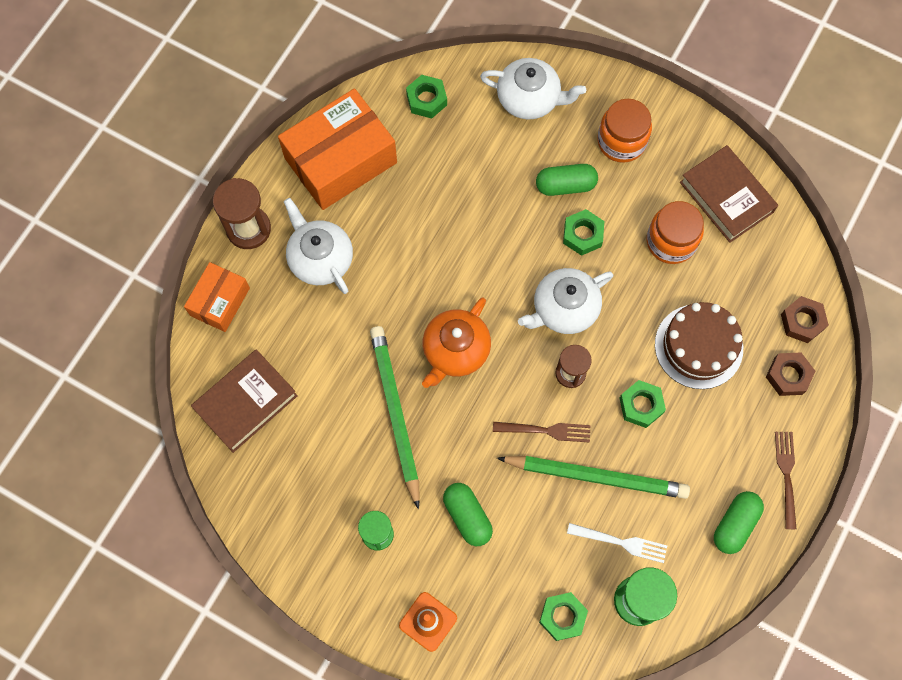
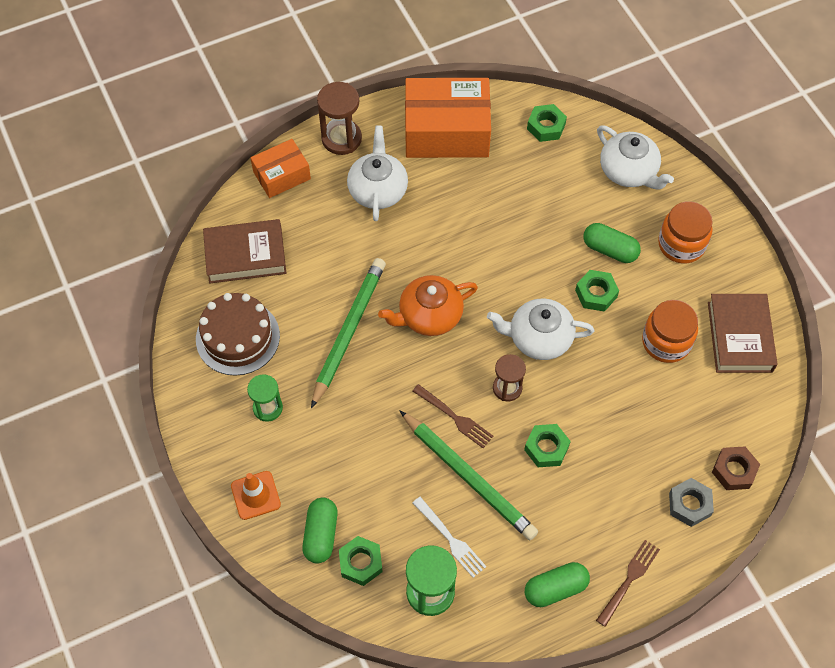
camera: 35 degrees right, 10 degrees down
green capsule [443,483,493,546] -> green capsule moved to [302,497,338,563]
brown cake [655,302,743,389] -> brown cake moved to [196,293,280,376]
brown nut [766,352,815,396] -> grey nut [669,478,714,527]

